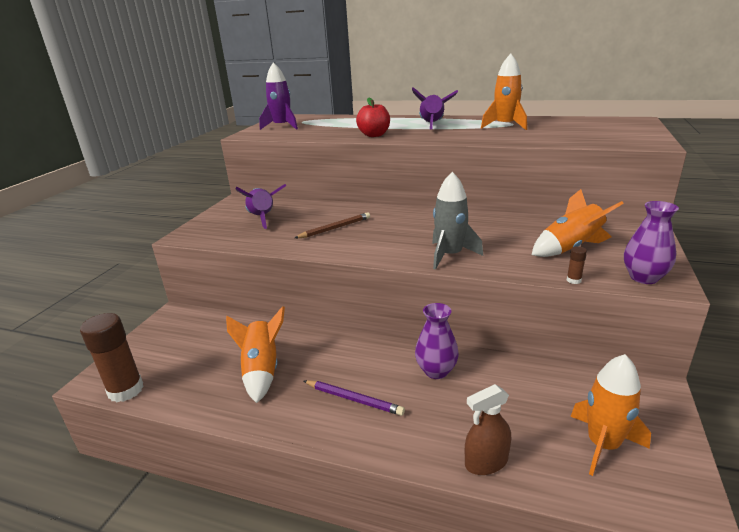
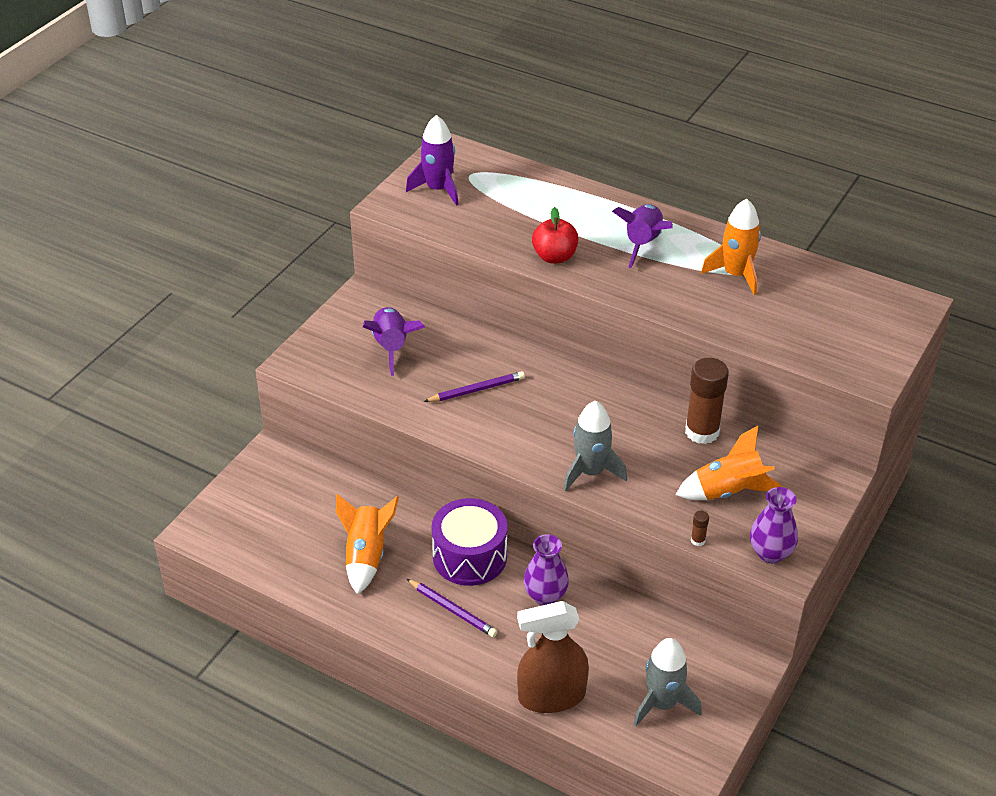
camera: 10 degrees right, 15 degrees up
brown glue stick [80,313,144,402] -> brown glue stick moved to [685,358,729,444]
brown pencil [295,212,370,238] -> purple pencil [423,371,525,402]
brown spray bottle [465,384,511,475] -> brown spray bottle [517,601,589,713], size x1.62
orange rocket [570,354,651,476] -> grey rocket [633,638,702,727]
none -> purple drum [432,498,507,586]

